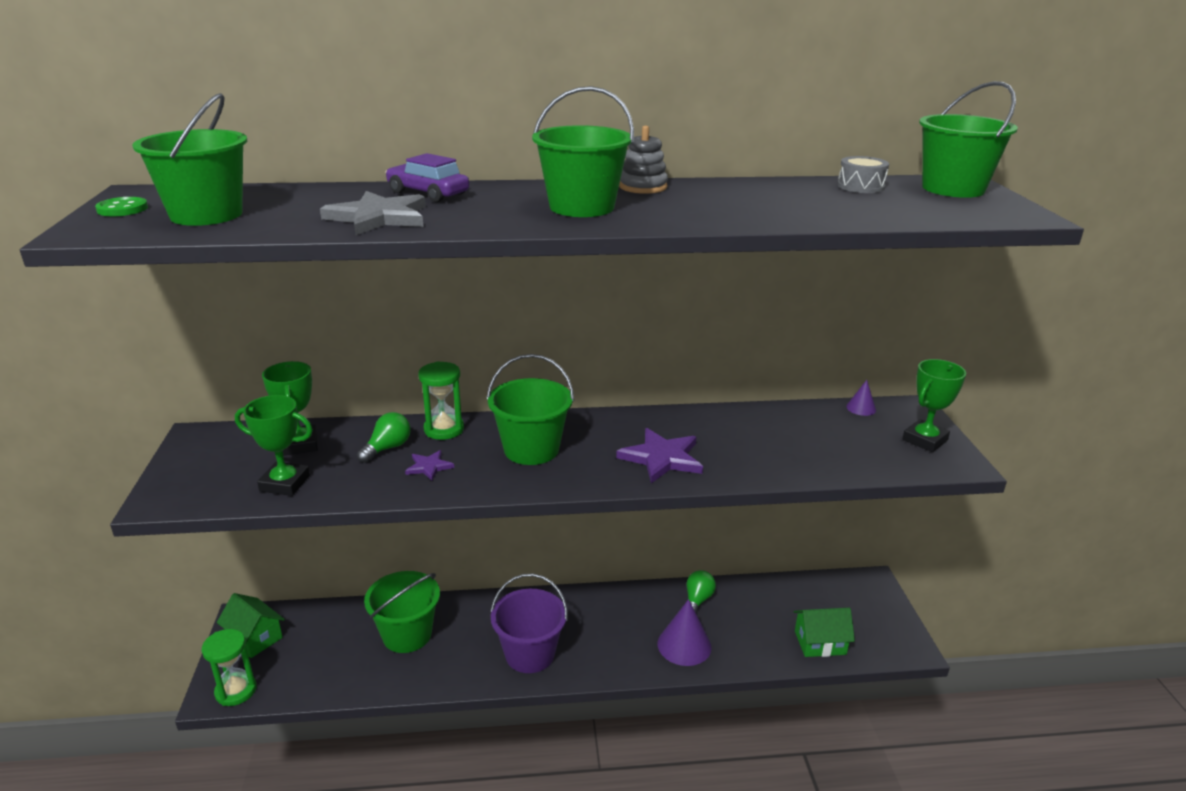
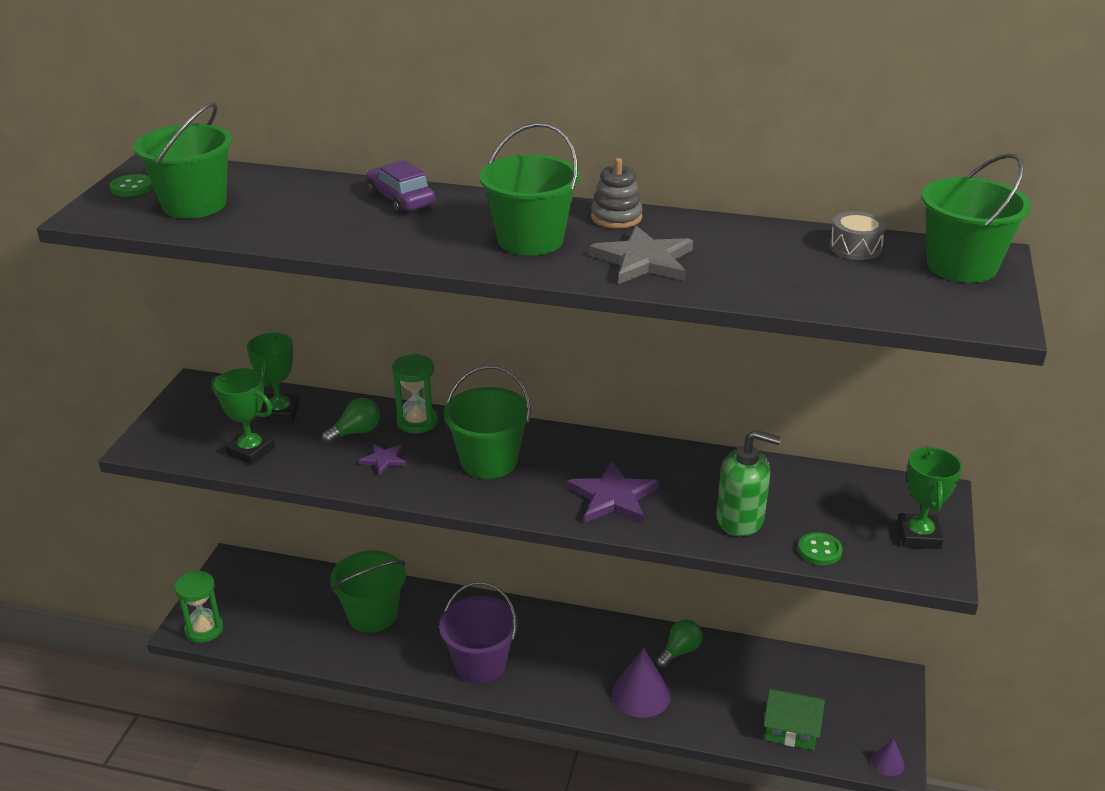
camera: 20 degrees right, 5 degrees up
green house [217,593,285,658] -> none
grey star [320,191,426,235] -> grey star moved to [589,226,693,284]
purple cone [846,380,876,416] -> purple cone moved to [871,738,905,776]
green trophy [903,359,966,452] -> green trophy turned 60 degrees counterclockwise [897,446,963,549]
none -> green soap dispenser [716,430,781,536]
none -> green button [798,532,843,565]

